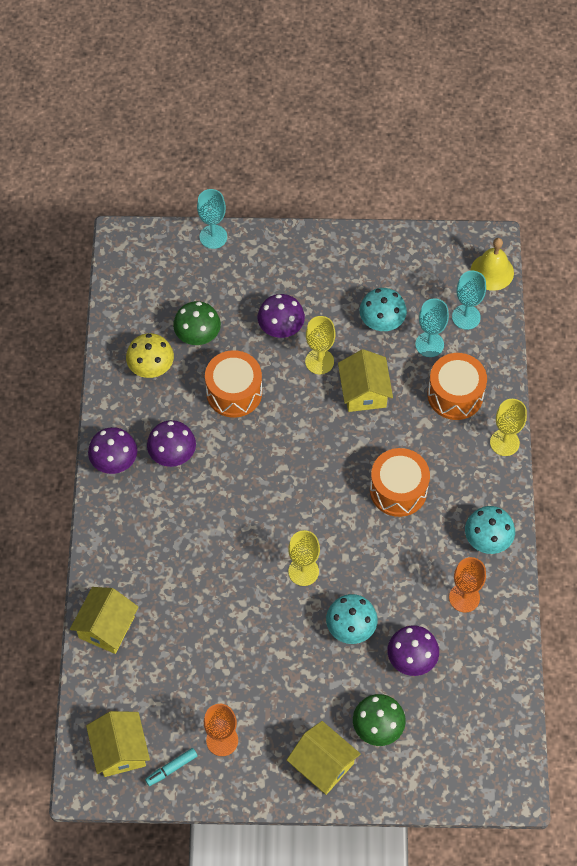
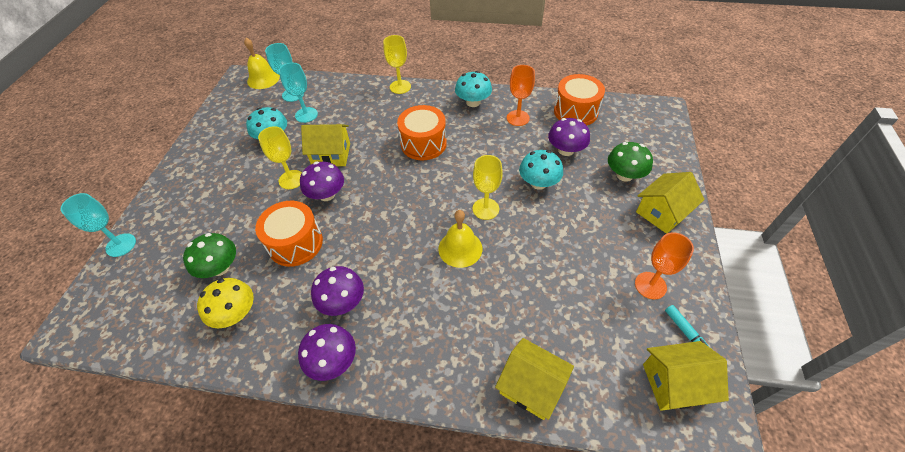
camera: 80 degrees left, 10 degrees down
purple mushroom [258,294,305,338] -> purple mushroom moved to [300,161,344,201]
orange drum [427,353,487,420] -> orange drum moved to [554,74,605,125]
none -> yellow bell [438,210,482,268]

